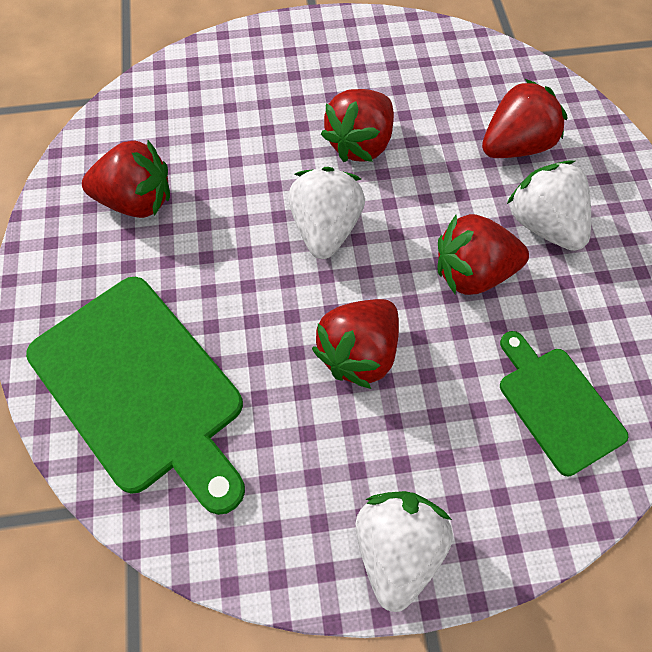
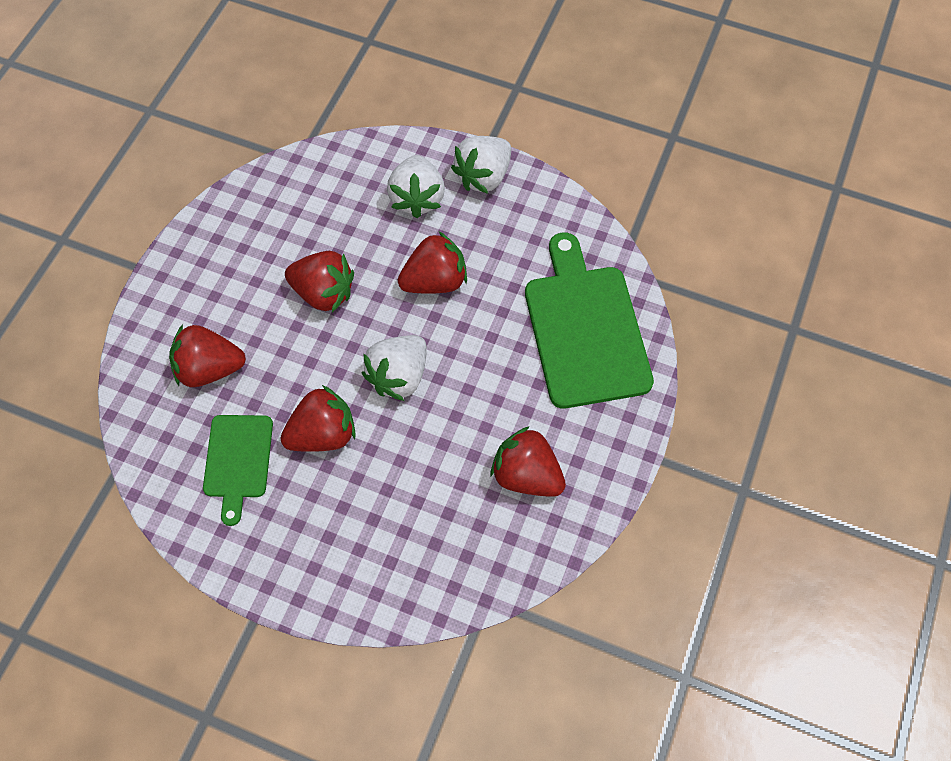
camera: 150 degrees left, 0 degrees up
green cutting board [500,331,628,476] -> green cutting board moved to [203,415,273,526]
white strawberry [507,161,591,251] -> white strawberry moved to [387,155,445,218]

